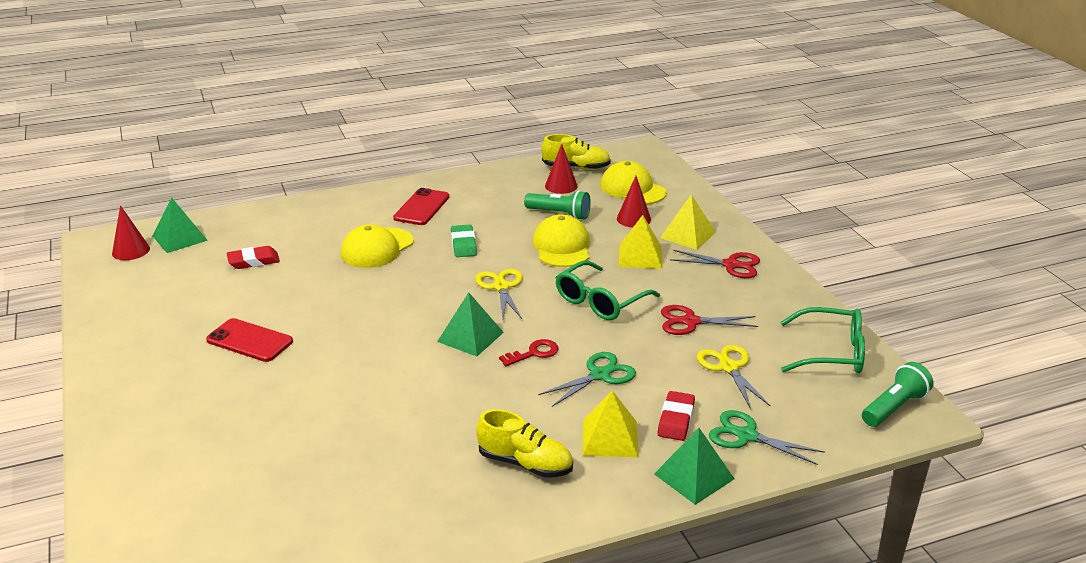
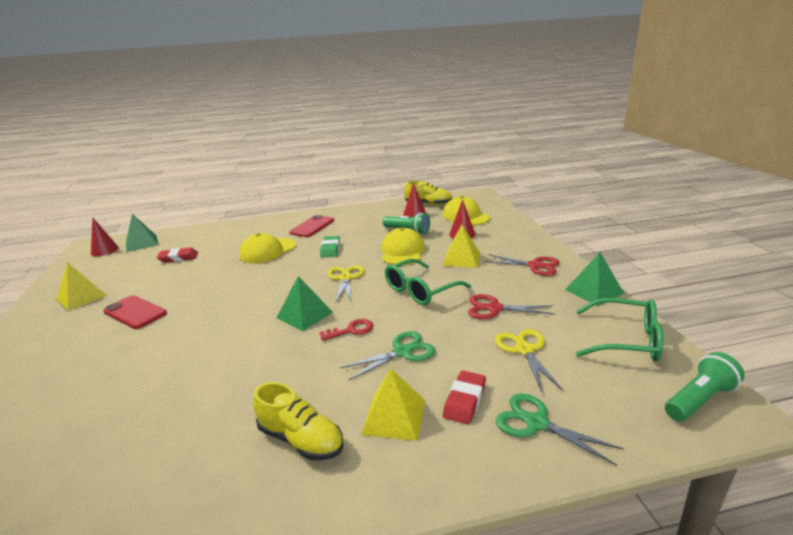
camera: 10 degrees right, 5 degrees down
green pyramid [654,428,734,505] -> green pyramid moved to [565,252,624,306]
yellow pyramid [660,194,716,250] -> yellow pyramid moved to [57,262,107,311]

